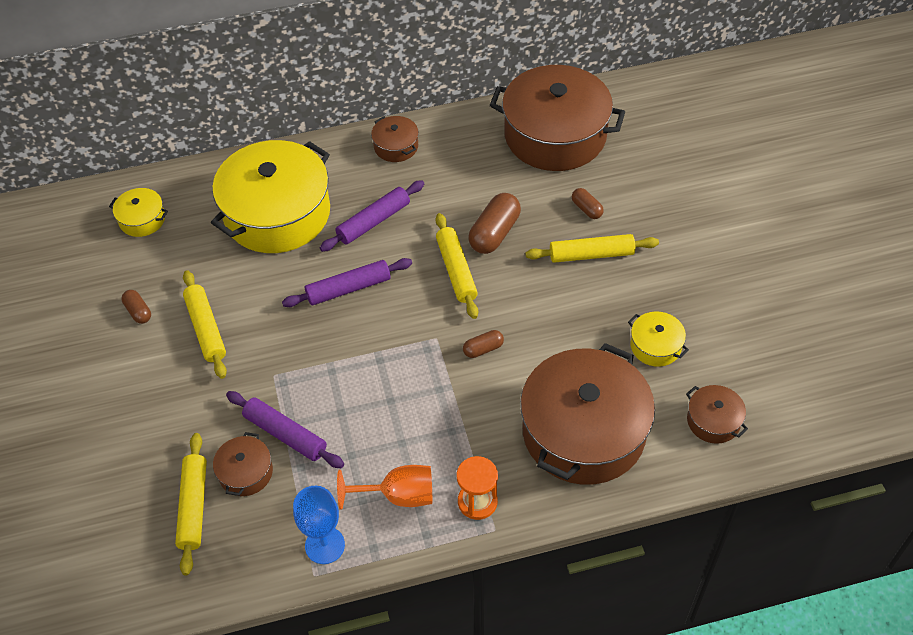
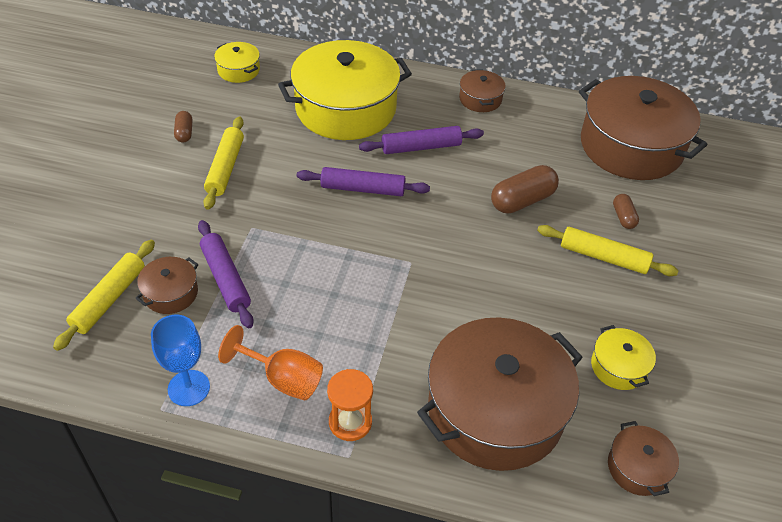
camera: 25 degrees right, 5 degrees down
yellow rolling pin [436,213,478,319] -> none
brown capsule [463,330,504,358] -> none

